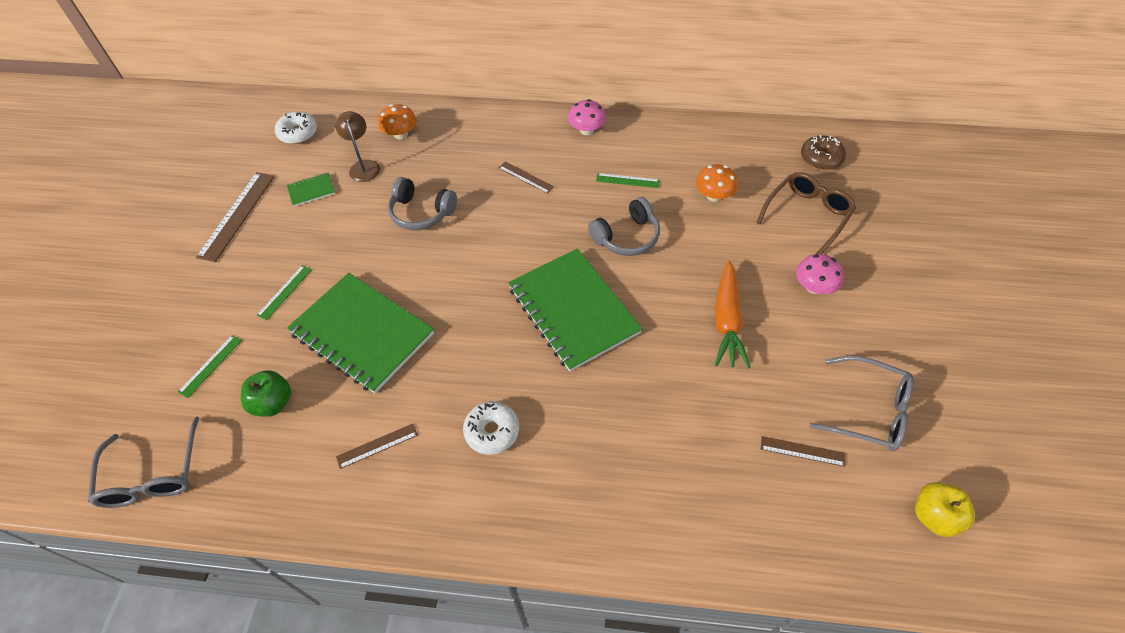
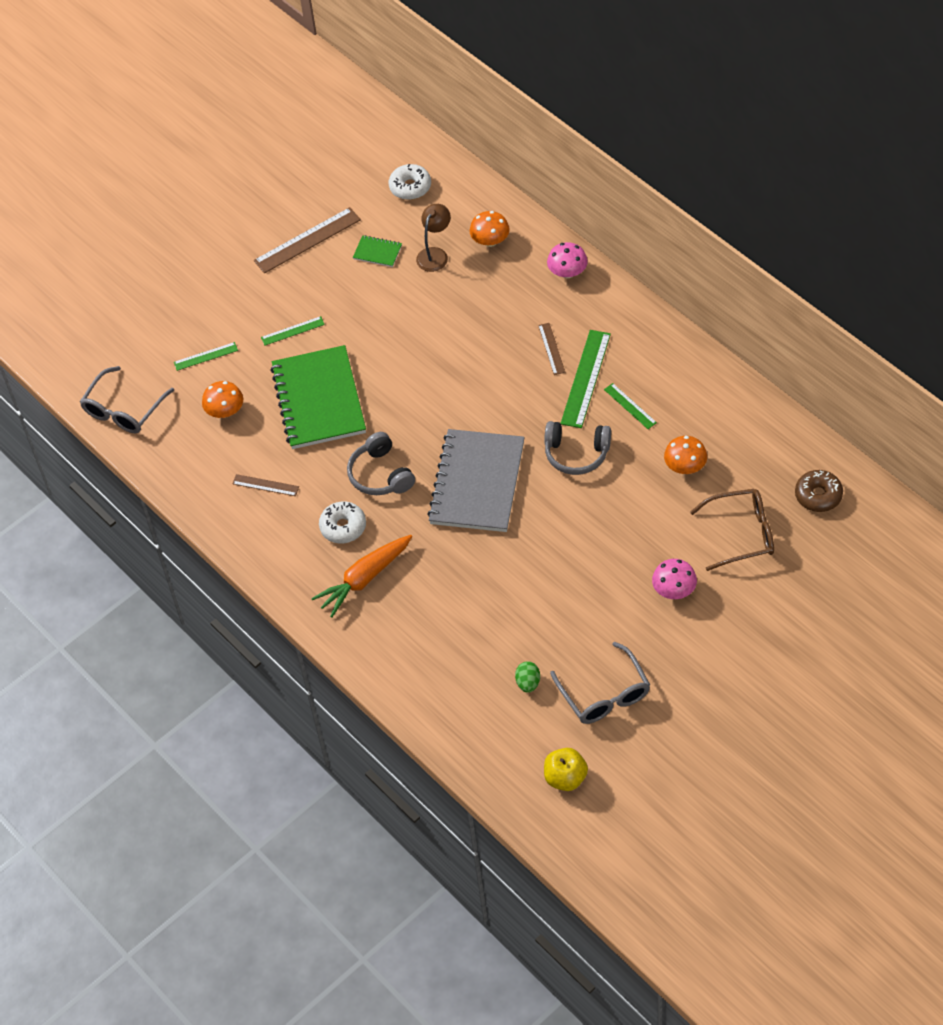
camera: 45 degrees right, 0 degrees up
green apple [241,370,291,417] -> orange mushroom [202,381,243,418]
grey headphones [388,177,457,230] -> grey headphones moved to [347,432,415,495]
green notebook [508,248,642,372] -> grey notebook [427,429,525,532]
pink mushroom [568,99,606,135] -> pink mushroom moved to [547,242,588,278]
orange carrot [715,260,751,369] -> orange carrot moved to [311,535,412,618]
brown ruler [761,436,845,467] -> green egg [515,661,540,693]
none -> green ruler [560,330,611,428]

